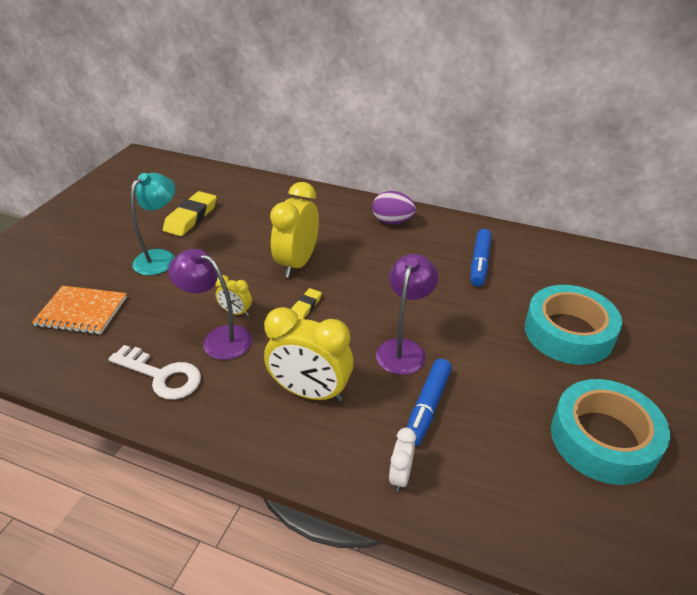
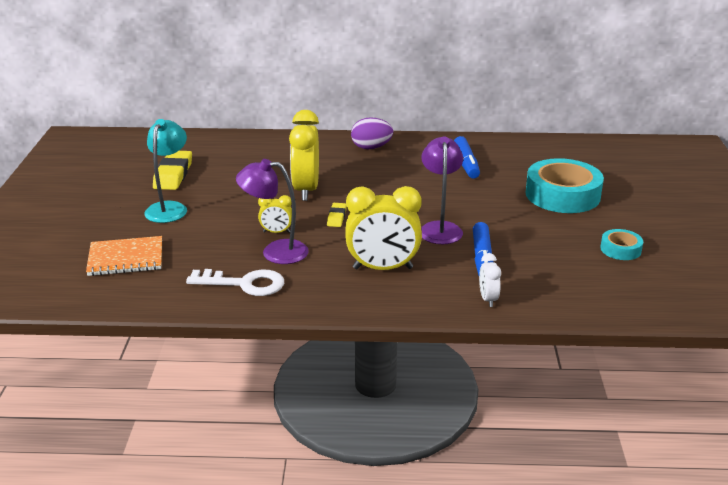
camera: 20 degrees left, 10 degrees down
turquoise tape [551,379,670,485] -> turquoise tape [600,229,643,260], size x0.49

